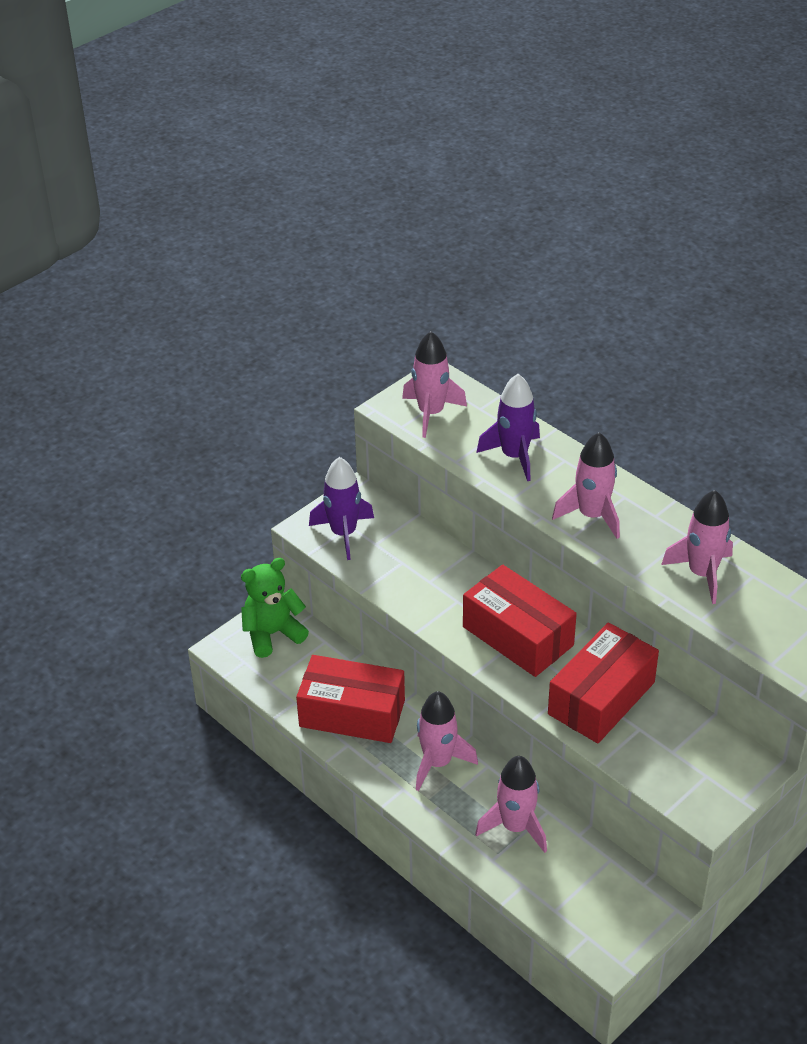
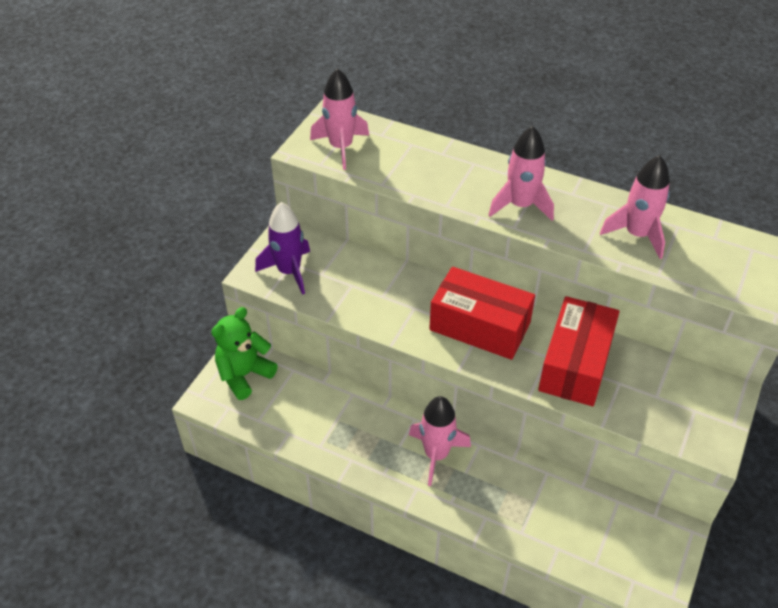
camera: 20 degrees left, 5 degrees up
red box [296,655,405,743] -> none
pink rocket [475,756,547,853] -> none
purple rocket [476,374,540,481] -> none

